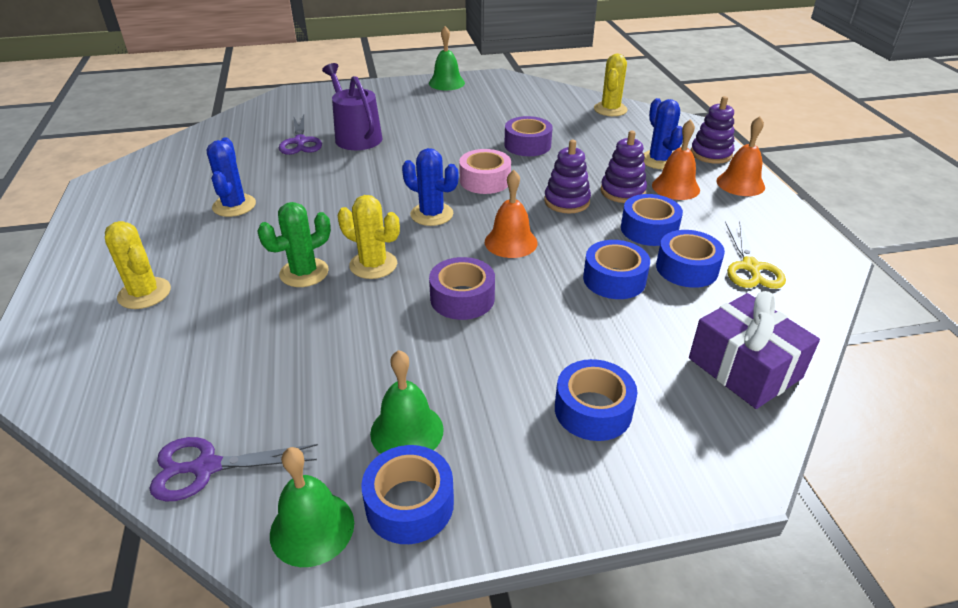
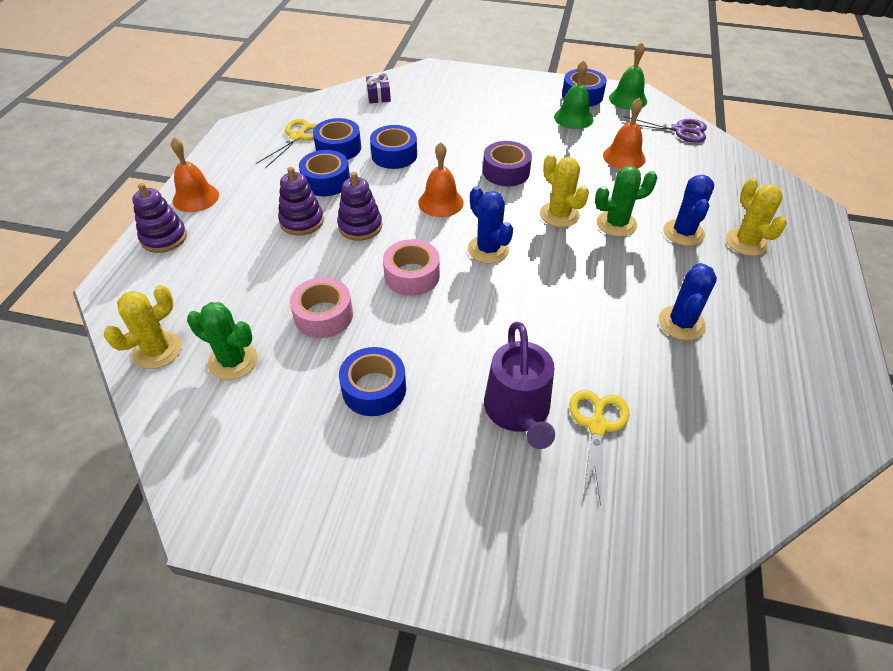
camera: 155 degrees left, 10 degrees up
purple scissors [279,115,322,155] -> yellow scissors [569,390,630,507]
green bell [429,26,465,90] -> none
purple tape [504,116,553,156] -> pink tape [290,277,353,338]
blue tape [555,359,637,441] -> blue tape moved to [339,347,406,416]
blue cactus [643,98,683,169] -> blue cactus moved to [663,175,714,246]
orange bell [652,119,700,200] -> orange bell moved to [603,98,645,169]
purple gift [689,291,820,409] -> purple gift [366,72,391,103], size x0.51
none -> green cactus [187,302,258,380]

